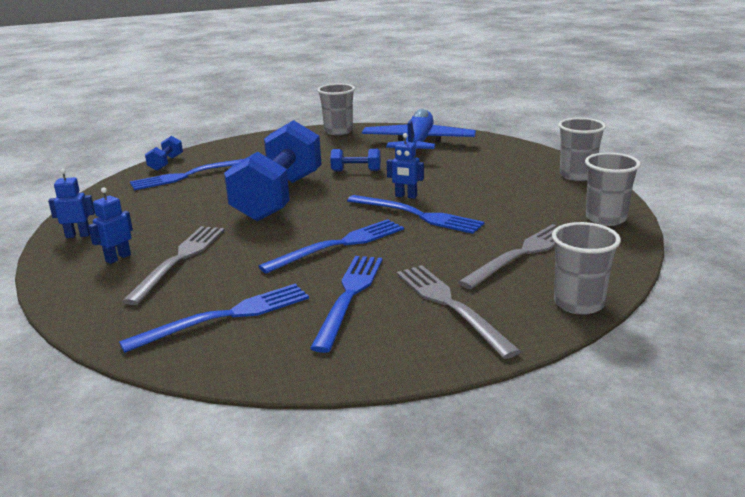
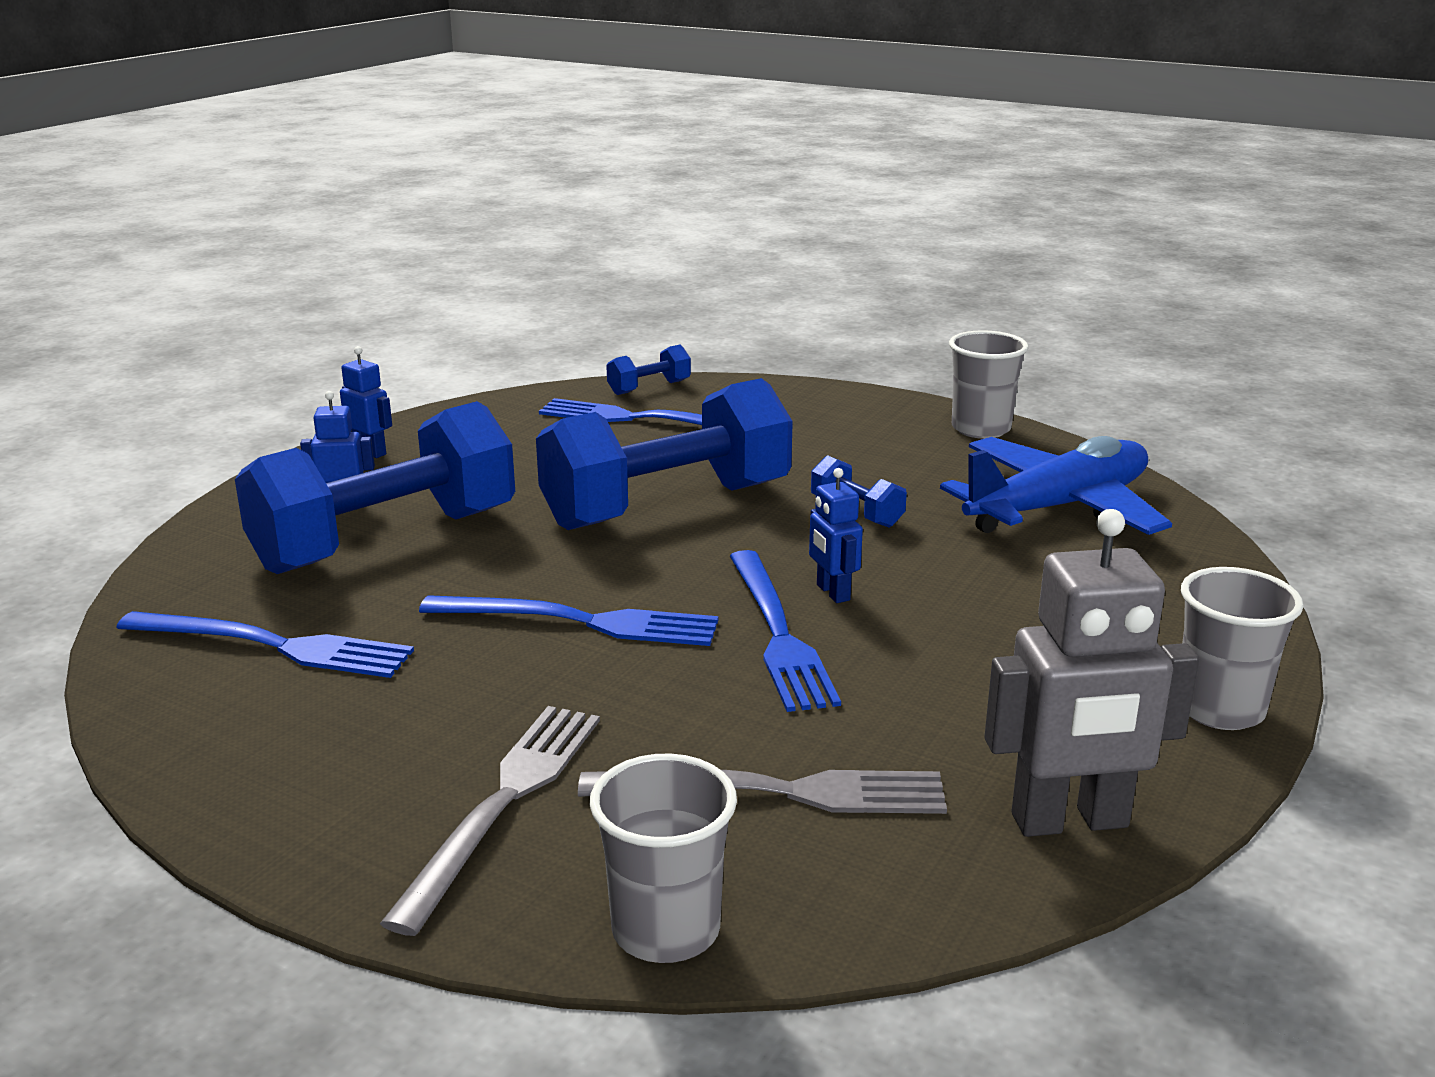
camera: 45 degrees right, 0 degrees up
grey fork [122,226,225,305] -> blue dumbbell [235,401,515,574]
blue fork [310,256,383,353] -> none
grey cup [585,153,641,226] -> grey robot [984,509,1199,837]

